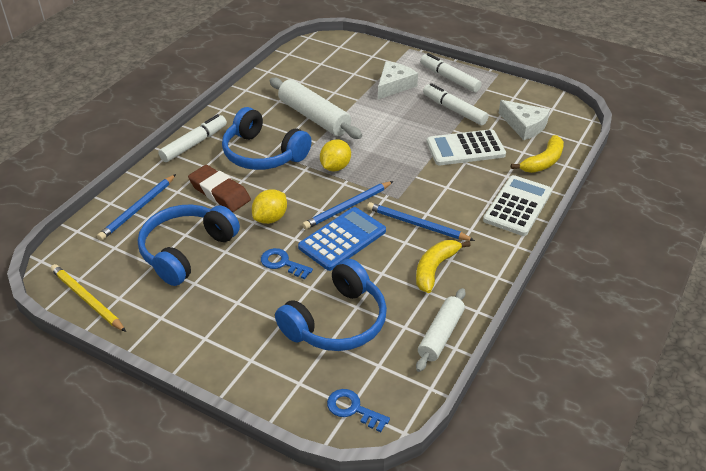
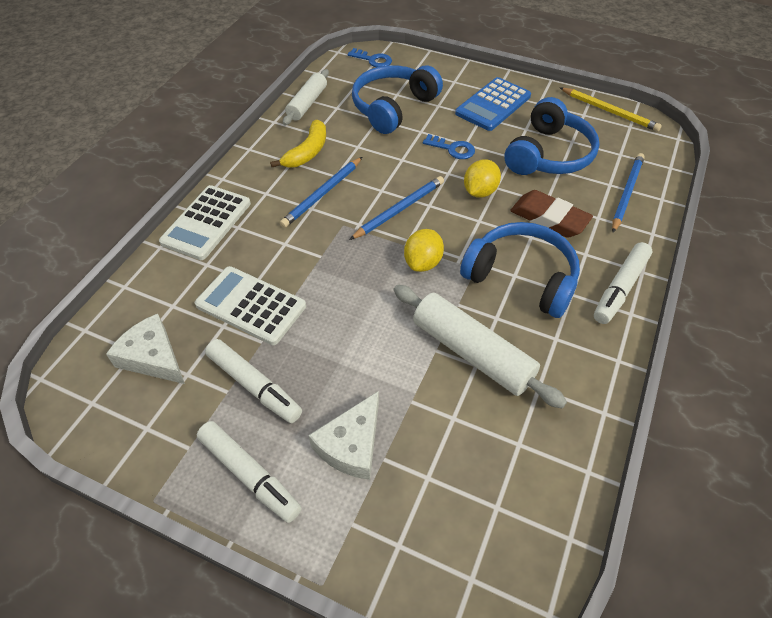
camera: 175 degrees right, 10 degrees up
blue calculator [298,207,386,271] -> blue calculator moved to [455,77,531,131]
blue pencil [367,202,475,241] -> blue pencil turned 105 degrees clockwise [280,157,362,228]
white calculator [427,129,506,165] -> white calculator turned 135 degrees counterclockwise [195,266,306,345]
yellow banana [511,135,564,173] -> none

